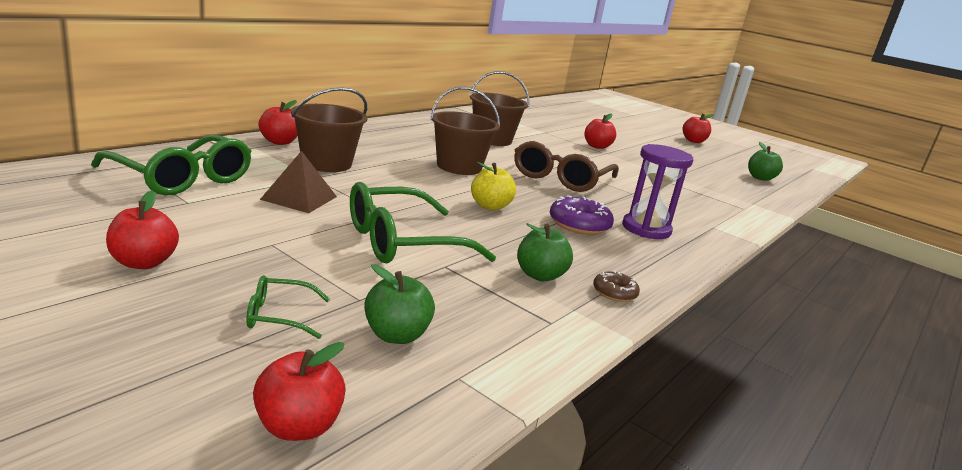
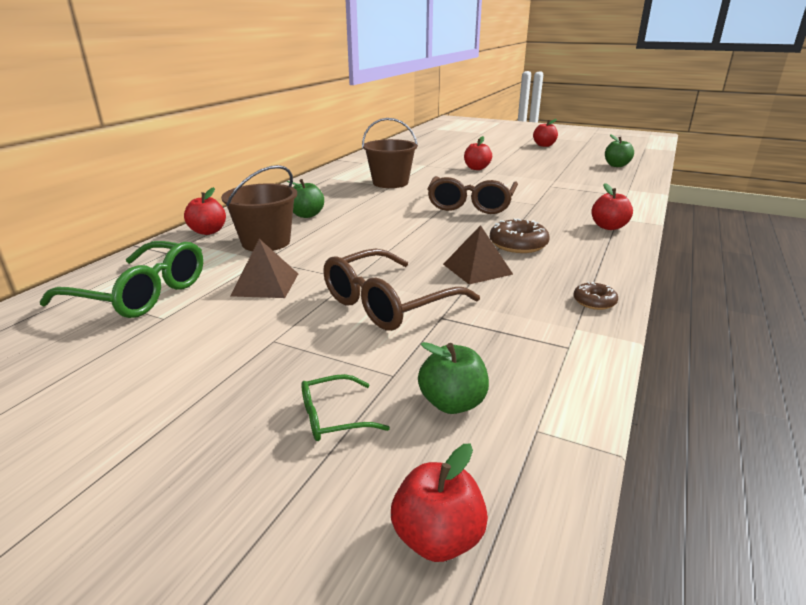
camera: 10 degrees left, 5 degrees up
red apple [106,190,179,269] -> red apple moved to [591,183,633,230]
green glasses [350,182,496,263] -> brown glasses [323,248,480,331]
brown bucket [430,87,500,175] -> none
yellow apple [471,162,516,210] -> none
green apple [517,223,573,281] -> green apple moved to [287,179,324,218]
purple donut [550,195,614,235] -> brown donut [490,218,550,253]
purple hourglass [622,144,693,239] -> none
none -> brown pyramid [443,225,513,284]

